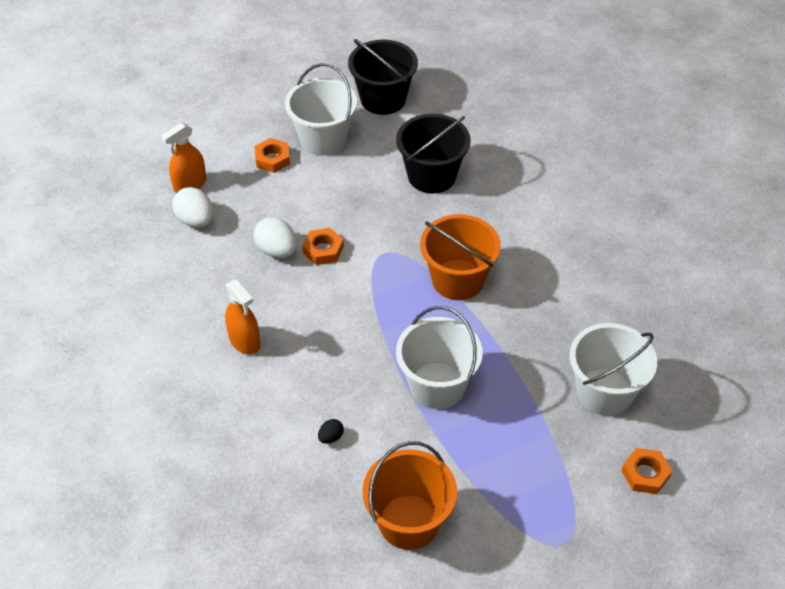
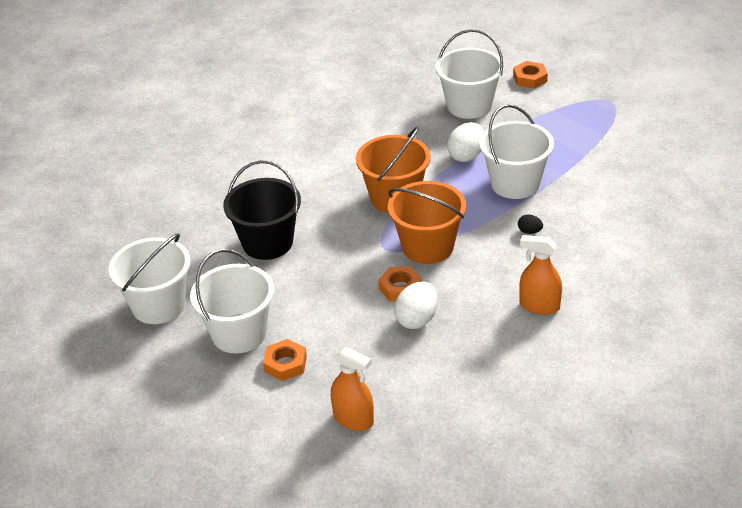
camera: 105 degrees left, 10 degrees down
white egg [172,187,214,228] -> white egg moved to [447,122,484,162]
orange spray bottle [225,280,260,355] -> orange spray bottle turned 105 degrees counterclockwise [519,235,562,315]
black egg [318,419,344,444] -> black egg moved to [518,214,543,234]
black bucket [348,39,418,115] -> white bucket [108,233,191,324]
orange bucket [362,441,457,550] -> orange bucket moved to [388,181,466,264]

